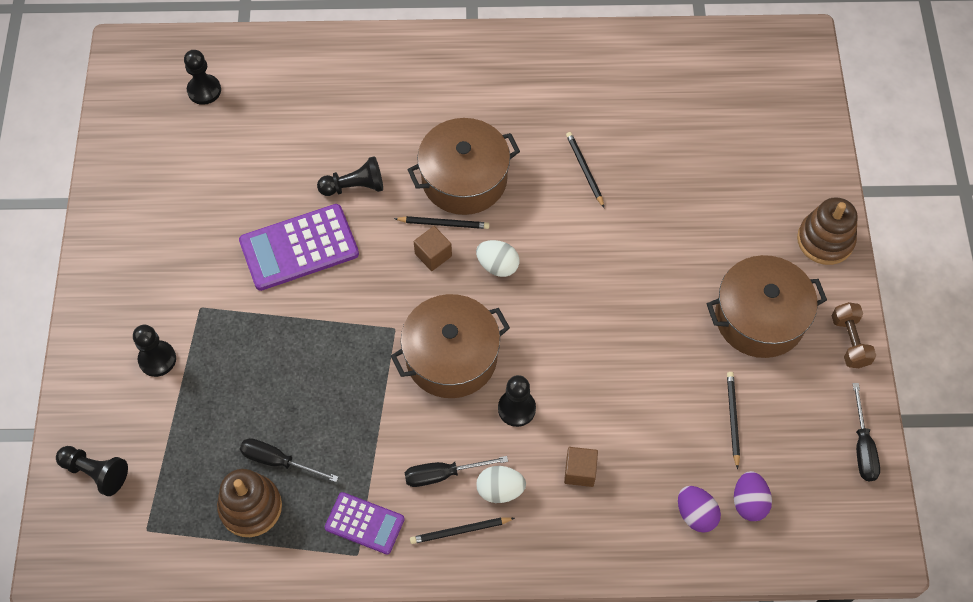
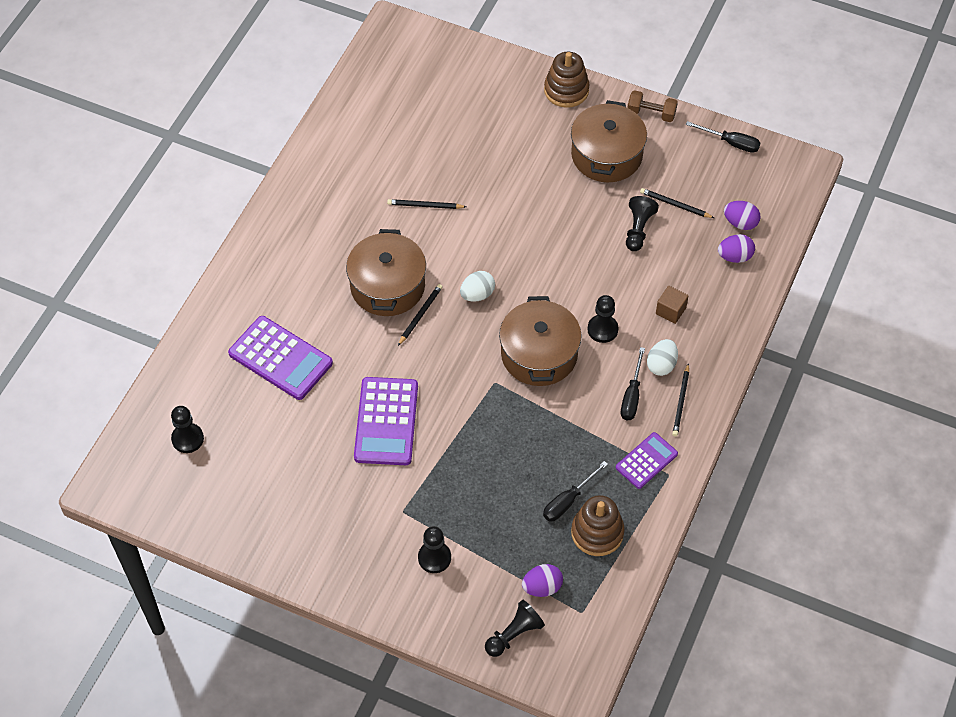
camera: 65 degrees left, 5 degrees down
black pawn [317,156,383,196] -> black pawn moved to [626,196,659,251]
brown cube [414,226,452,271] -> none
none -> purple calculator [228,316,333,400]
none -> purple egg [522,564,563,597]

